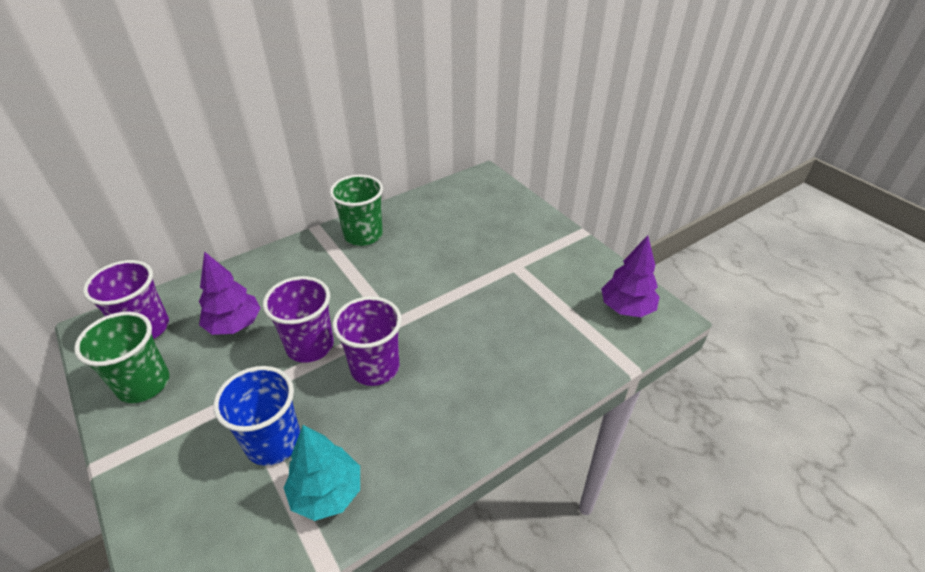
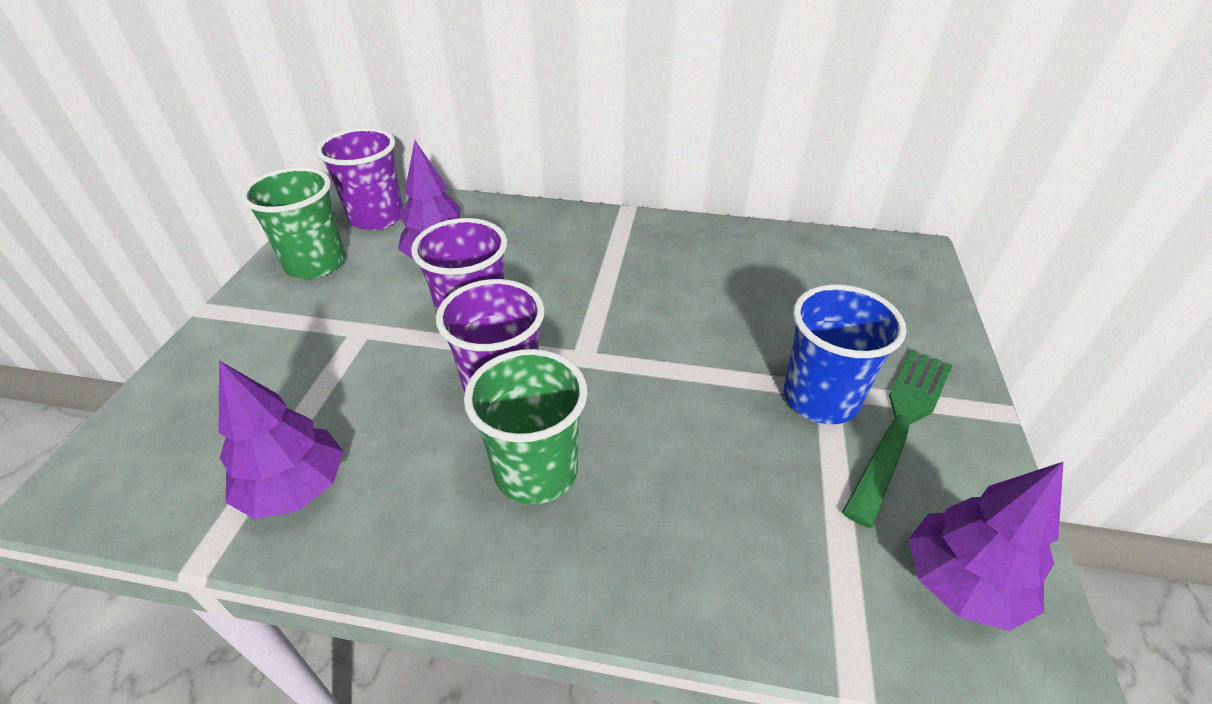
camera: 45 degrees right, 0 degrees up
blue cup [213,366,300,466] -> blue cup moved to [784,284,906,424]
turquoise tree [283,425,360,521] -> purple tree [219,361,343,519]
green cup [330,175,383,246] -> green cup moved to [464,349,588,504]
none -> green fork [842,349,952,528]

